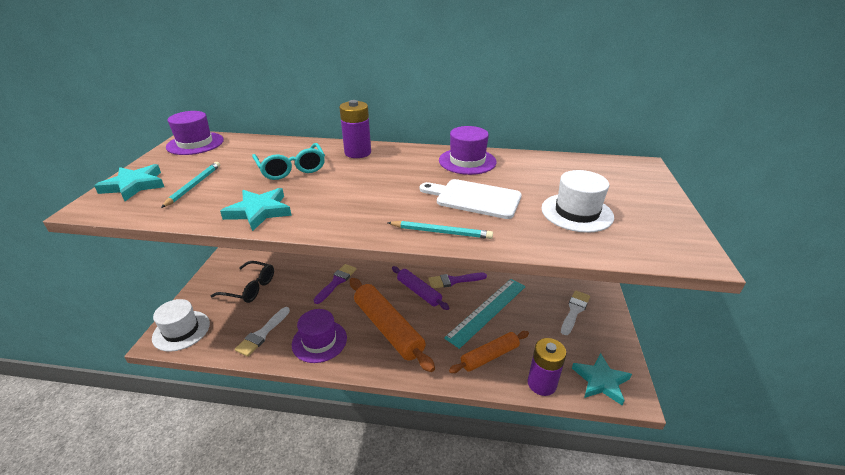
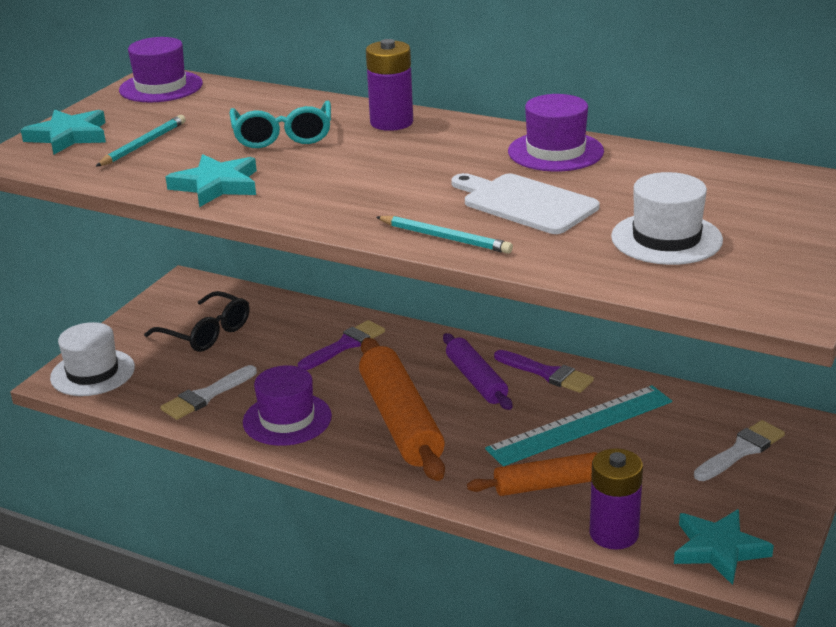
camera: 20 degrees right, 5 degrees down
purple brush [428,273,487,288] -> purple brush turned 150 degrees counterclockwise [494,350,594,393]

